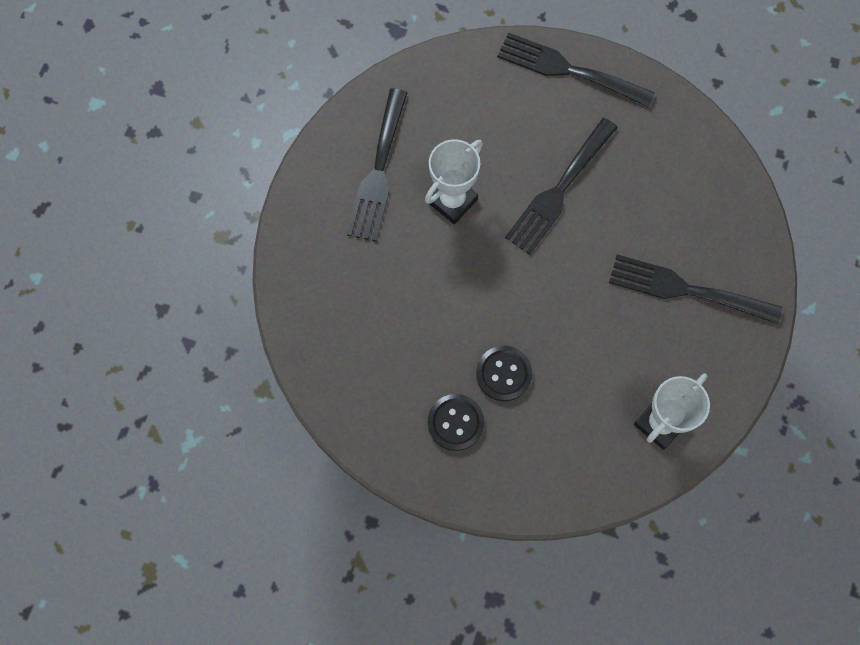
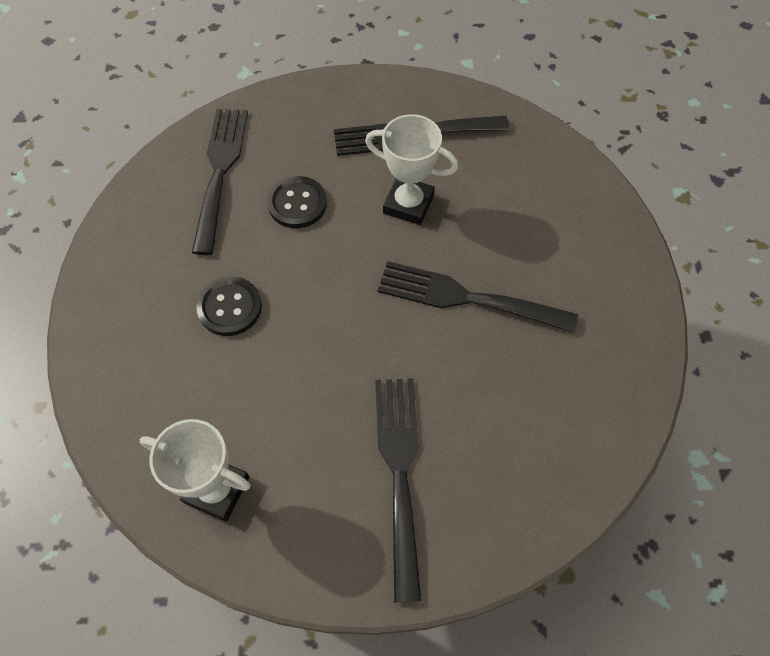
camera: 70 degrees right, 10 degrees down
black button [428,394,485,451] -> black button moved to [267,176,327,228]
black fork [497,32,655,107] -> black fork moved to [192,109,248,255]

